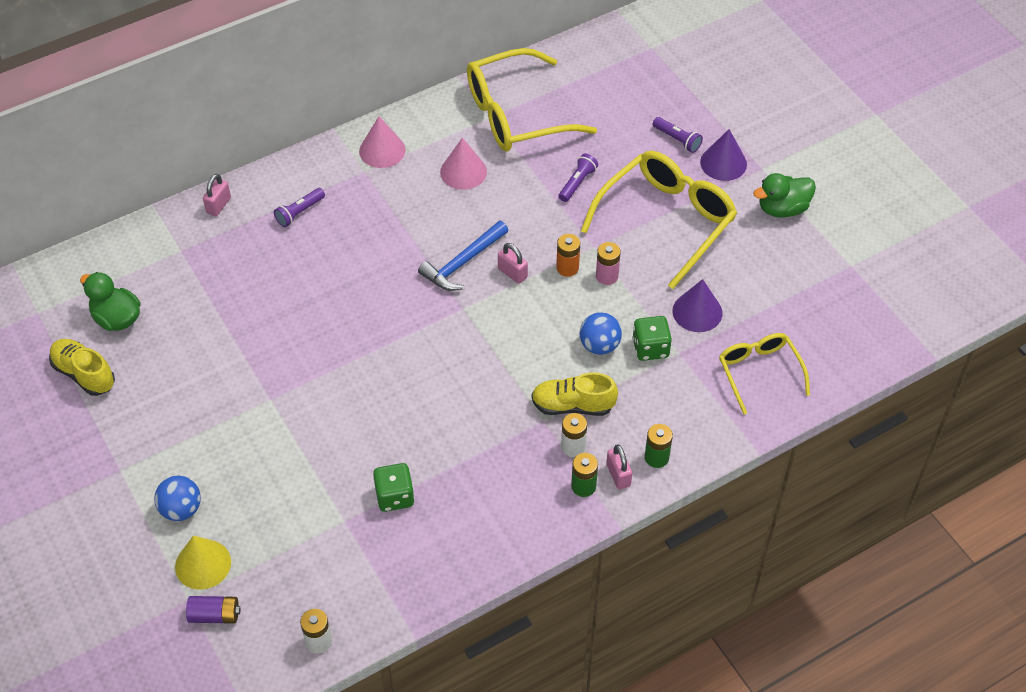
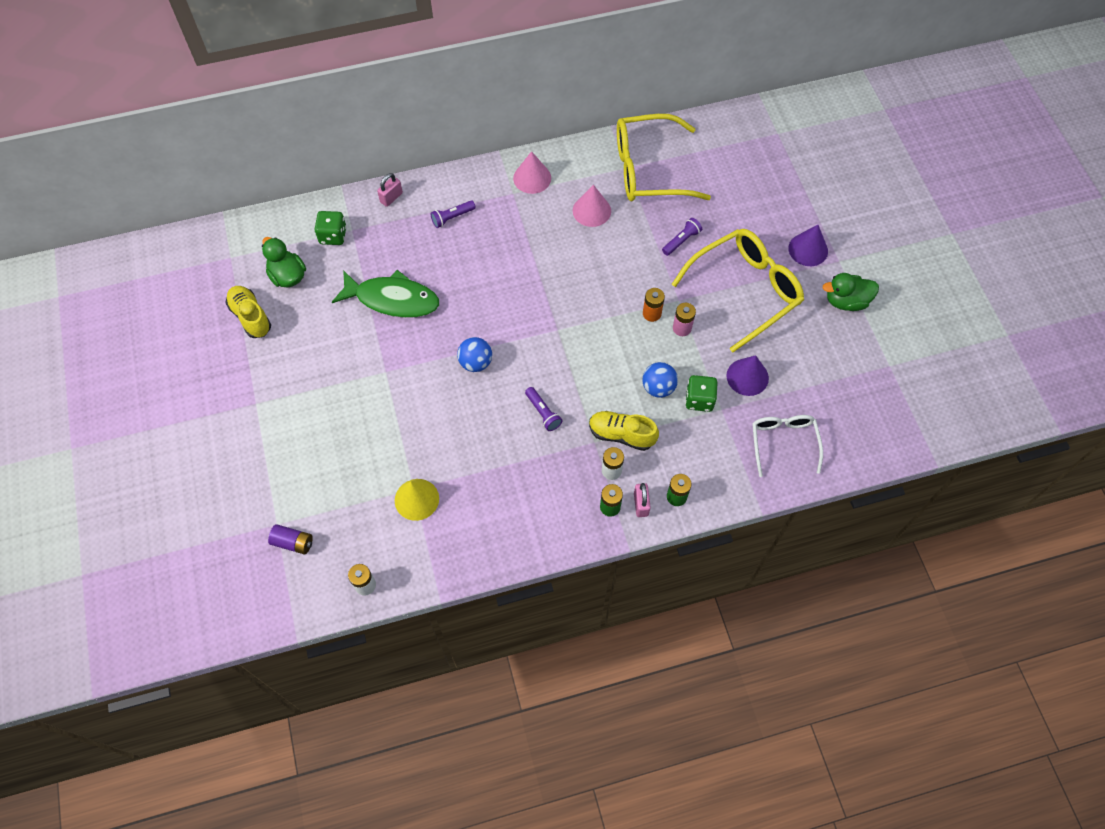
camera: 15 degrees right, 10 degrees up
blue ball [154,476,201,521] -> blue ball moved to [457,337,492,372]
yellow cone [175,536,231,590] -> yellow cone moved to [395,479,439,521]
green dice [373,463,415,512] -> green dice moved to [315,211,347,245]
blue hammer [418,221,509,291] -> none
pink padlock [498,243,528,284] -> none
purple flashlight [653,117,703,153] -> purple flashlight moved to [525,387,563,431]
yellow glasses [719,333,810,414] -> white glasses [752,415,823,477]
none -> green fish [332,270,439,318]

